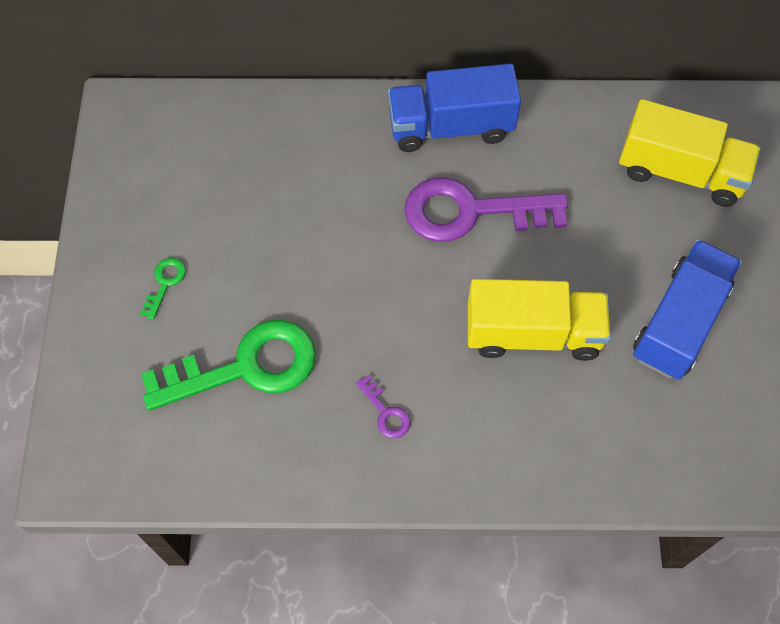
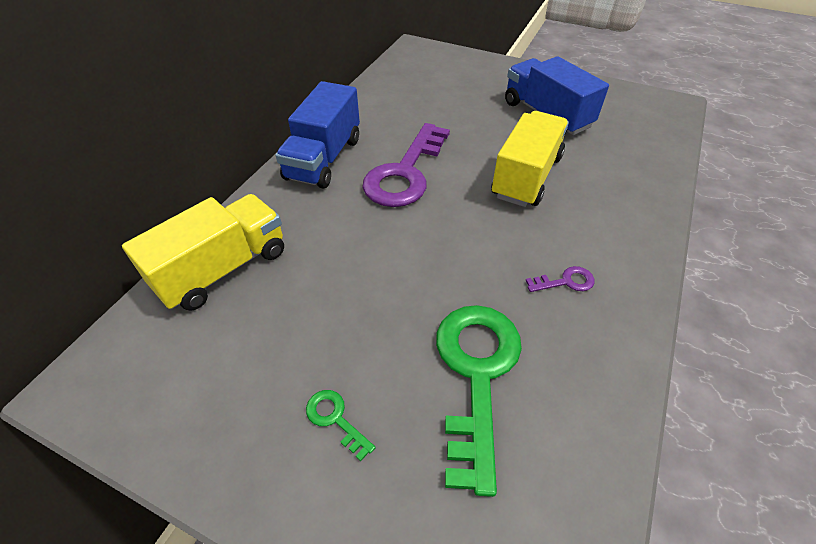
camera: 65 degrees left, 15 degrees down
yellow truck [619,99,761,207] -> yellow truck moved to [122,194,284,311]

